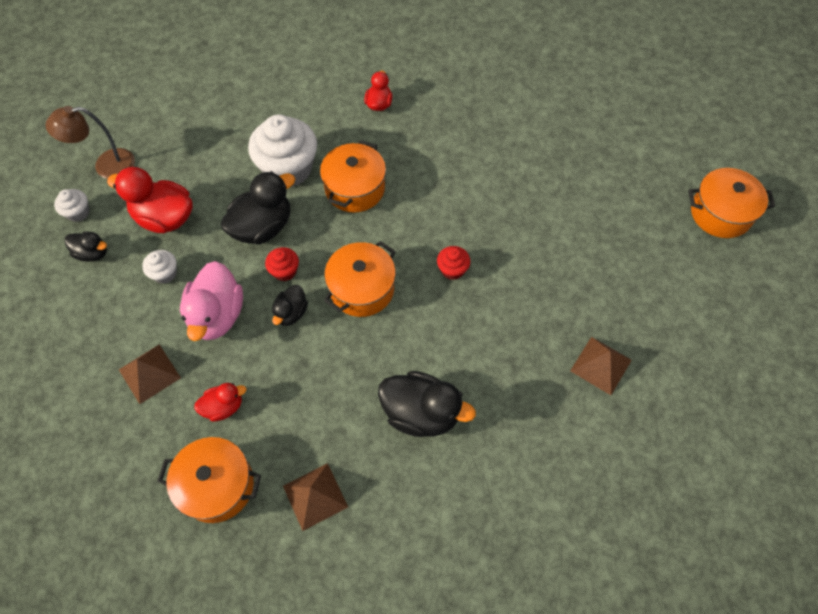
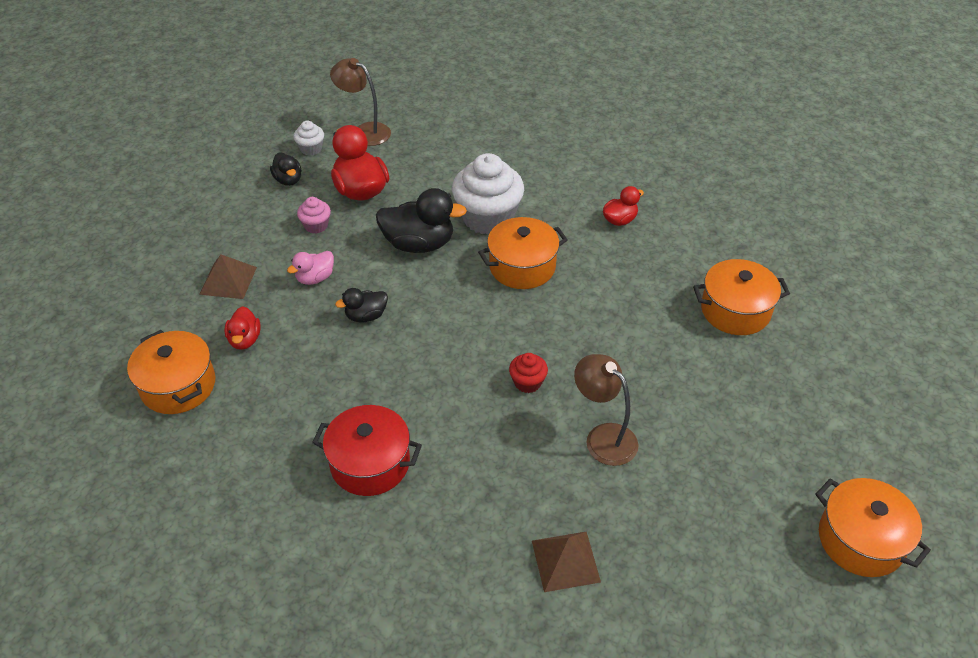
camera: 45 degrees right, 15 degrees down
white cupcake [142,250,177,284] -> pink cupcake [297,197,331,233]
pink duck [180,261,243,341] -> pink duck [287,251,334,285], size x0.55
red duck [194,383,246,422] -> red duck turned 60 degrees clockwise [225,306,261,350]
red cupcake [265,247,299,281] -> none
brown pyramid [283,463,348,531] -> none
orange pot [324,241,396,317] -> orange pot moved to [693,259,790,335]
black duck [378,371,476,437] -> red pot [312,405,422,496]
none -> brown lamp [574,354,638,466]

